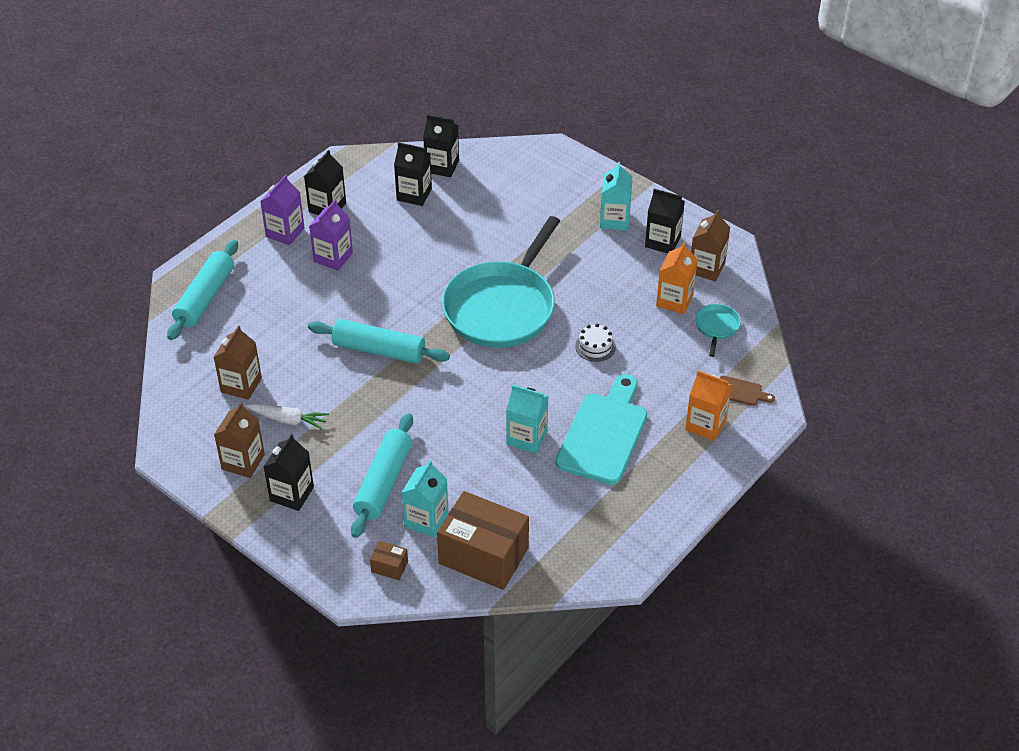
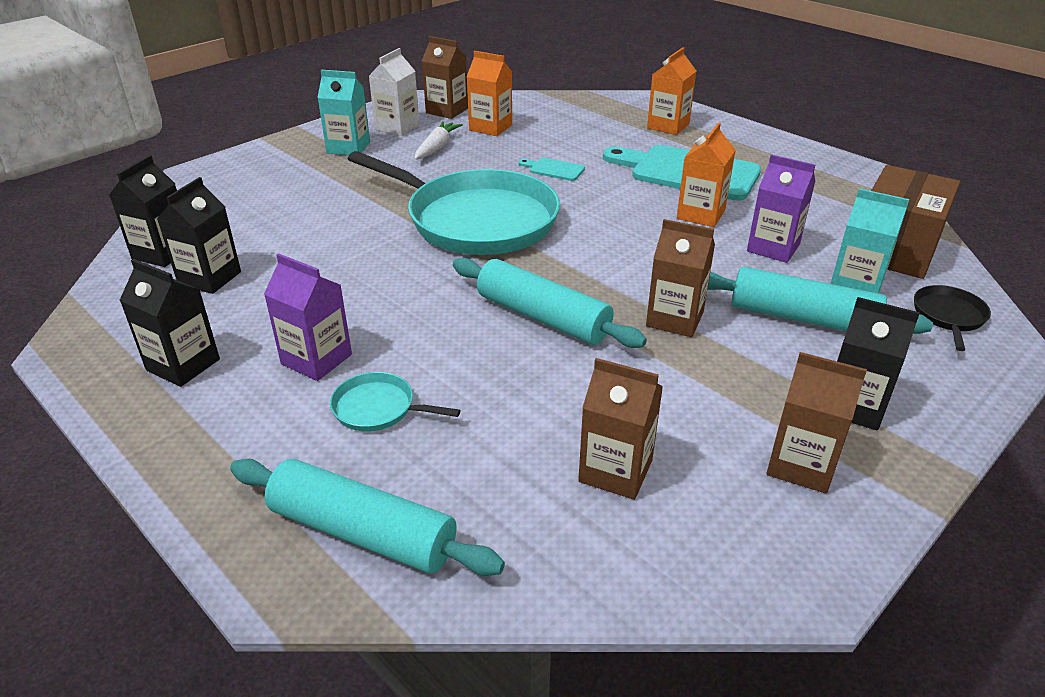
camera: 85 degrees left, 10 degrees down
white carrot [246,404,329,430] -> white carrot moved to [414,121,463,160]
purple carton [260,175,305,245] -> purple carton moved to [747,154,815,263]
turquoise rolling pin [308,319,450,364] -> turquoise rolling pin turned 75 degrees counterclockwise [453,258,647,348]
brown box [370,541,408,580] -> black pan [914,285,991,351]
turquoise carton [506,385,548,454] -> orange carton [677,122,735,227]
white cake [575,324,616,362] -> turquoise cutting board [518,158,585,181]
black carton [645,189,685,253] -> white carton [369,48,419,136]
turquoise pan [695,304,741,357] -> turquoise pan moved to [330,372,460,432]
brown cutting board [720,376,775,406] -> none
none -> brown carton [646,219,715,337]

